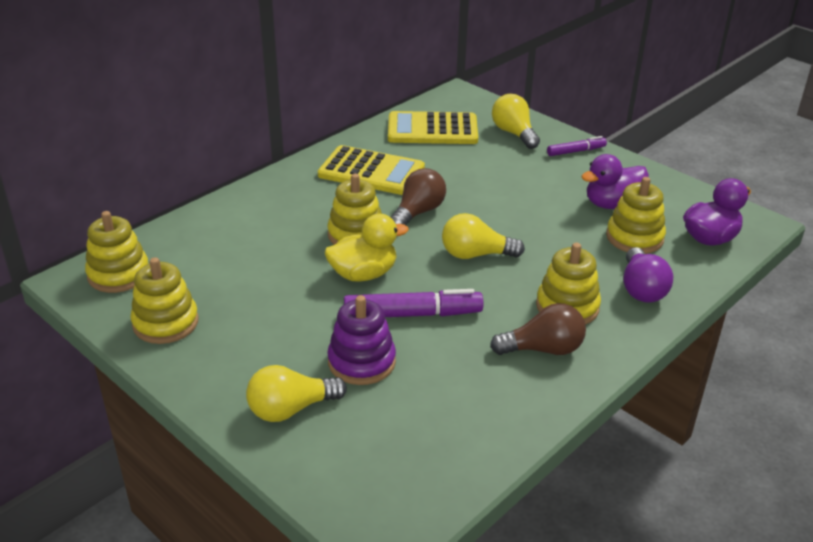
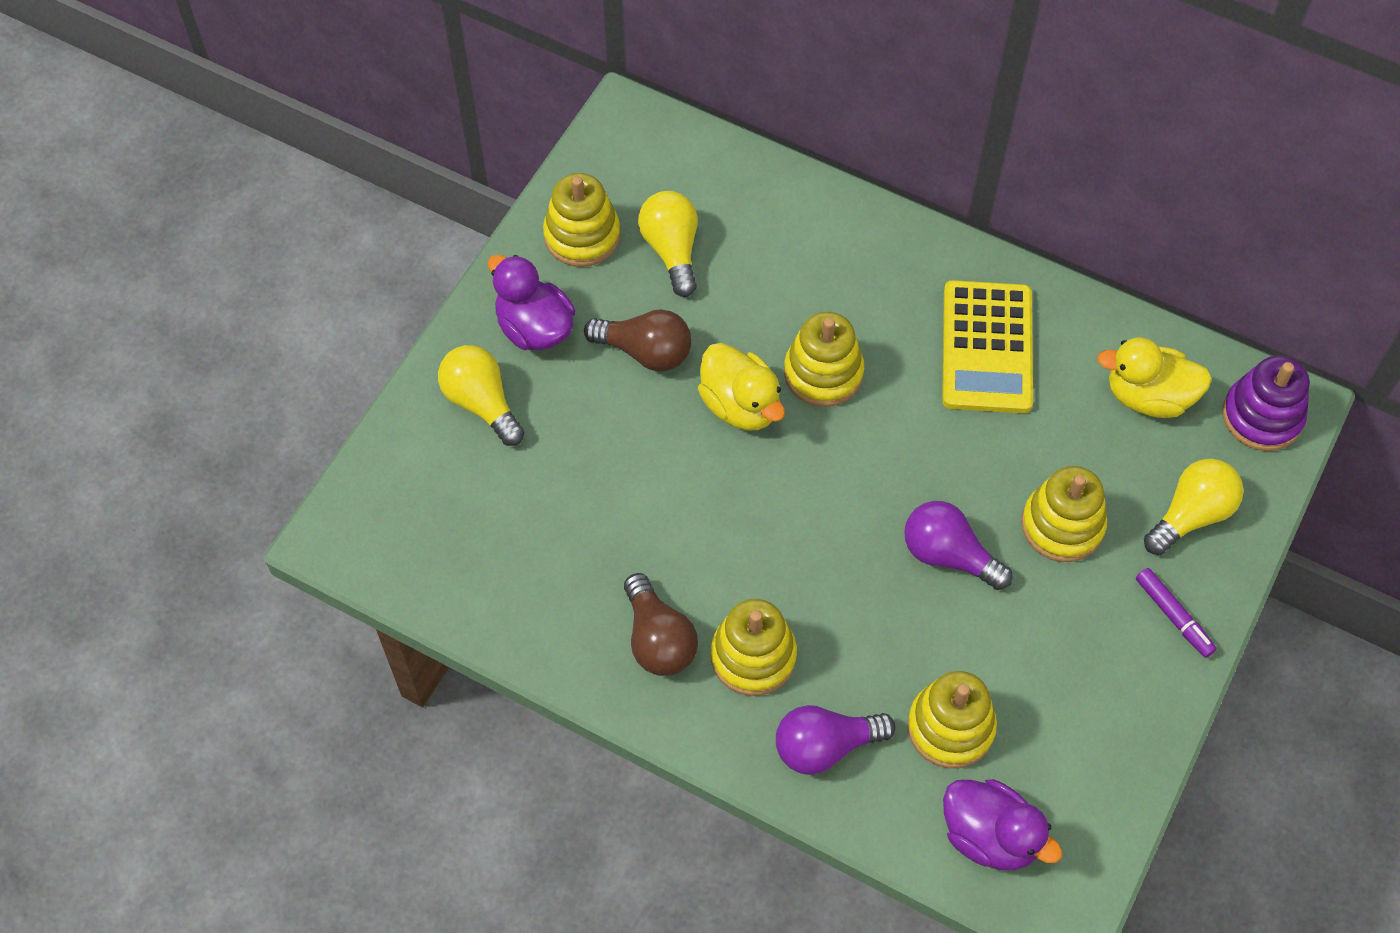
camera: 75 degrees right, 25 degrees up
yellow stacking toy [85,211,148,293] -> yellow stacking toy moved to [1021,466,1107,562]
purple stacking toy [327,295,396,385] -> purple stacking toy moved to [1222,356,1310,451]
purple marker [344,289,483,317] -> none
yellow calculator [388,111,478,144] -> yellow duck [1097,337,1212,418]
brown light bulb [391,168,446,225] -> brown light bulb moved to [584,309,691,371]
yellow light bulb [442,213,525,259] -> yellow light bulb moved to [638,191,698,297]
purple duck [581,154,649,209] -> purple duck moved to [488,255,575,350]
none -> purple light bulb [904,501,1013,590]

